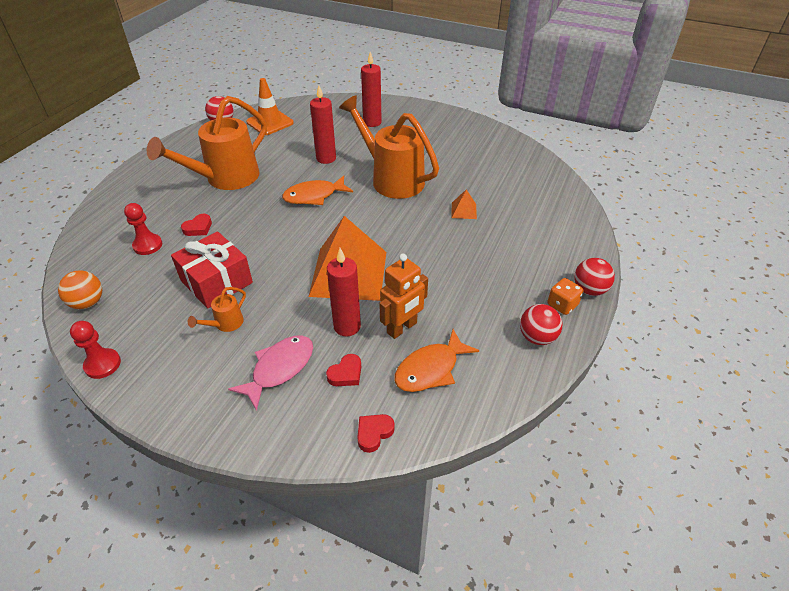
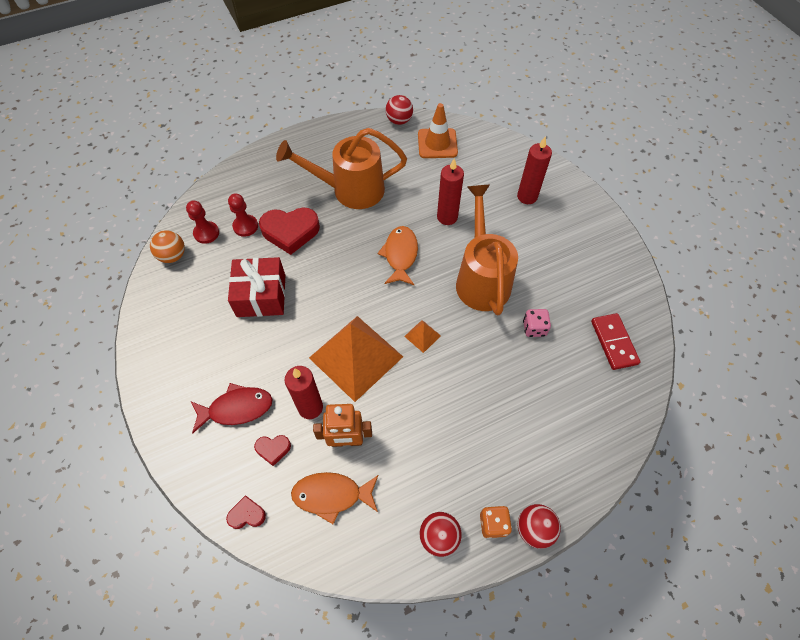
camera: 40 degrees right, 15 degrees up
red pawn [70,321,121,379] -> red pawn moved to [186,200,219,244]
red heart [181,214,212,236] -> red heart [259,207,320,255], size x2.05
orange watering can [188,287,246,332] -> none
pink fish [228,335,313,411] -> red fish [190,383,272,433]
orange fish [282,176,353,205] -> orange fish turned 75 degrees clockwise [378,226,418,285]
orange pyramid [452,189,477,219] -> orange pyramid moved to [404,320,441,353]
none -> pink dice [523,309,551,337]
none -> red domino [591,313,640,370]

